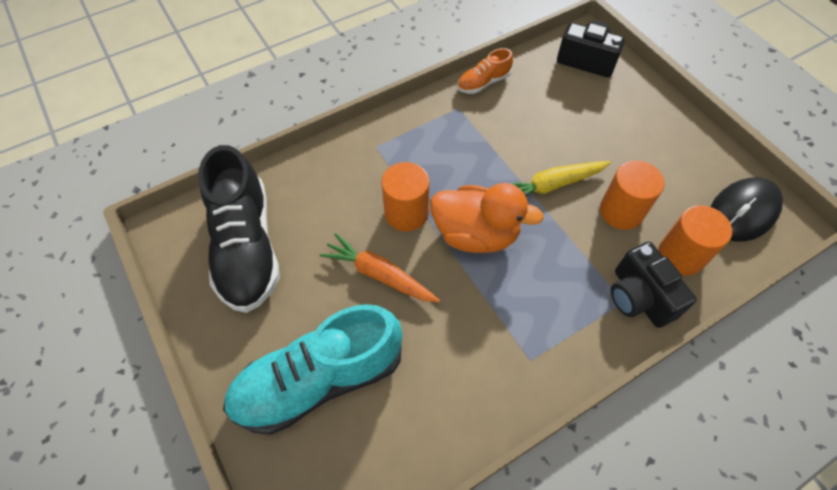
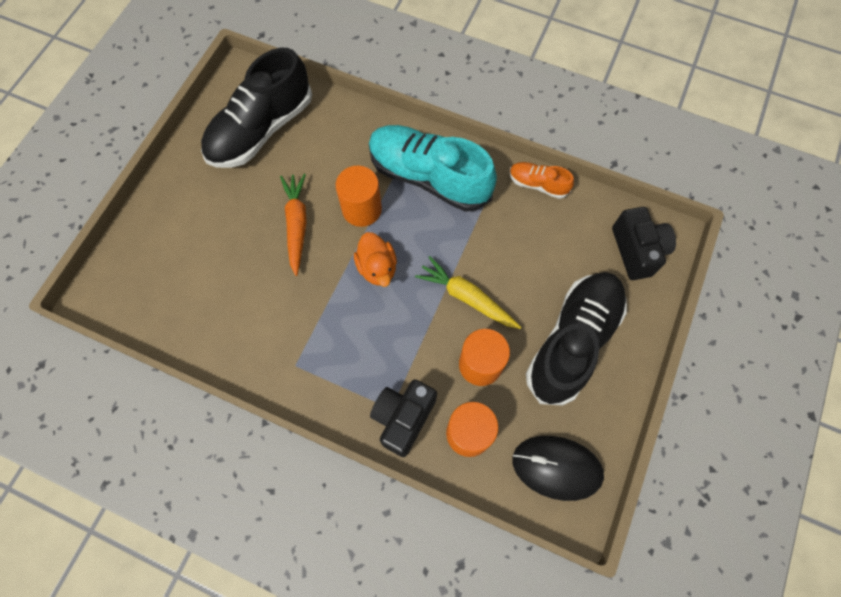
camera: 55 degrees right, 10 degrees up
turquoise shoe [223,304,403,435] -> turquoise shoe moved to [369,125,497,212]
orange duck [430,183,544,253] -> orange duck [354,232,397,287], size x0.65
none -> black shoe [526,272,627,406]

